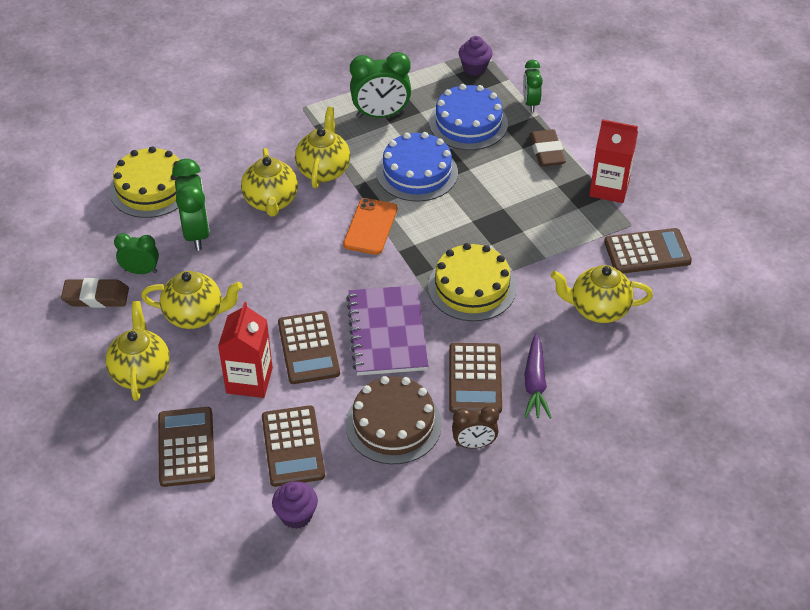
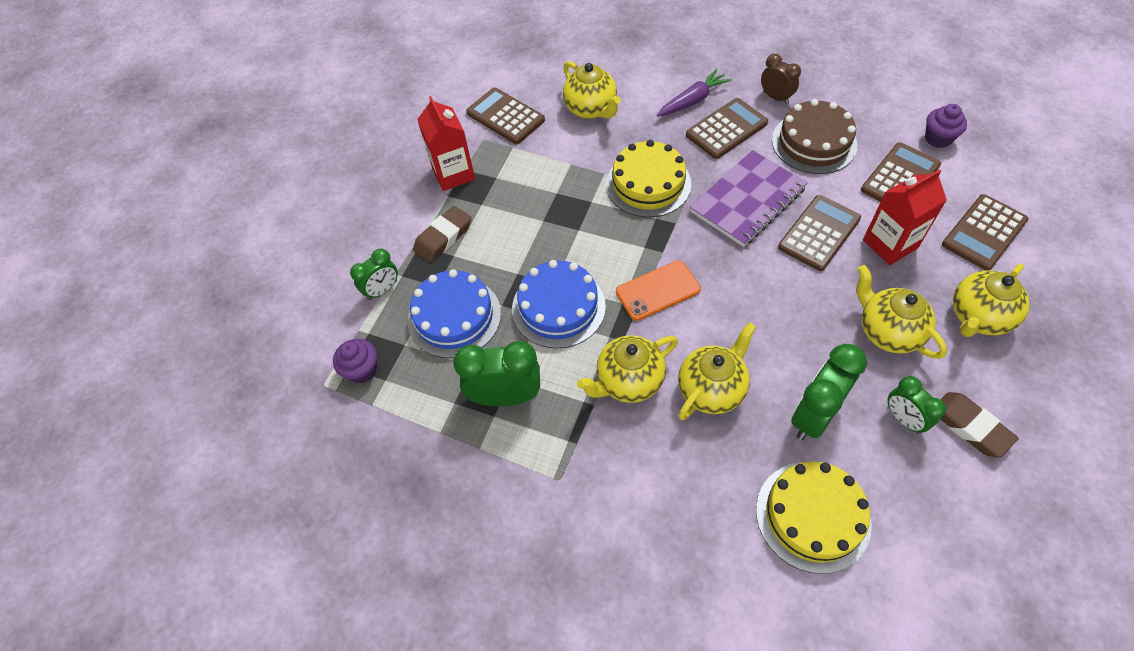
camera: 125 degrees left, 10 degrees up
green clock [350,52,411,118] -> green clock turned 45 degrees counterclockwise [453,341,540,406]

